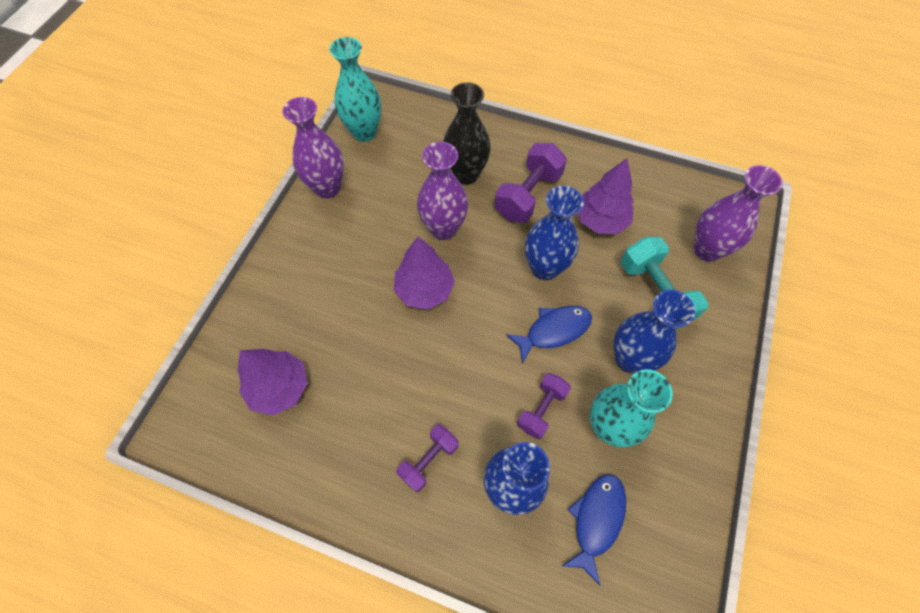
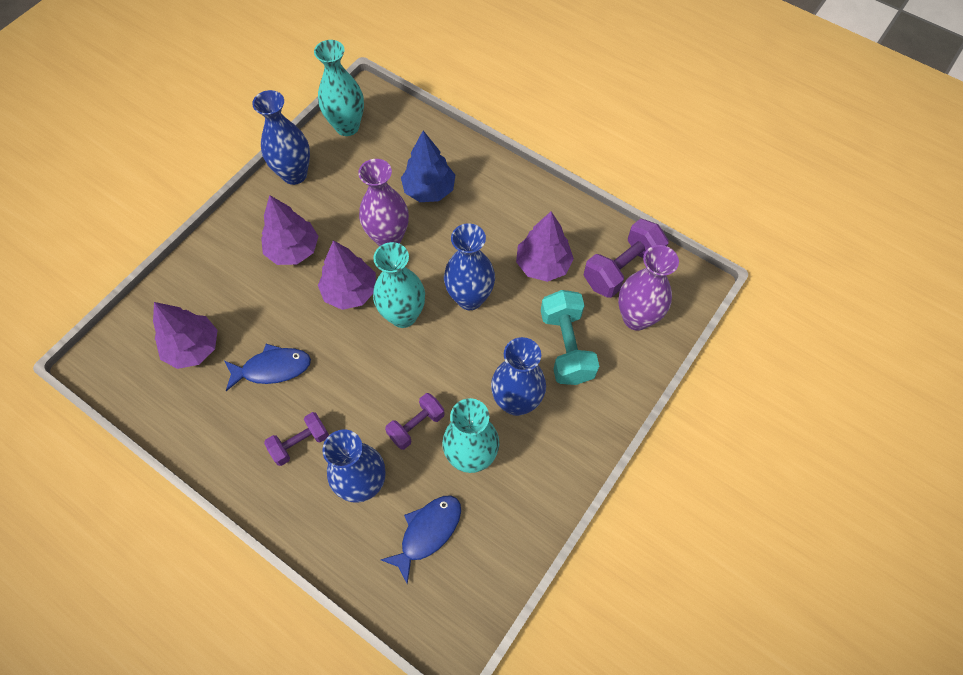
camera: 15 degrees right, 0 degrees up
purple vase [282,97,344,198] -> blue vase [252,90,310,185]
black vase [443,82,491,185] -> blue tree [401,131,455,202]
purple dumbbell [495,143,567,223] -> purple dumbbell moved to [583,219,669,298]
blue fish [506,306,592,364] -> blue fish moved to [225,344,311,391]
none -> purple tree [261,195,319,265]
none -> turquoise vase [373,242,425,328]

